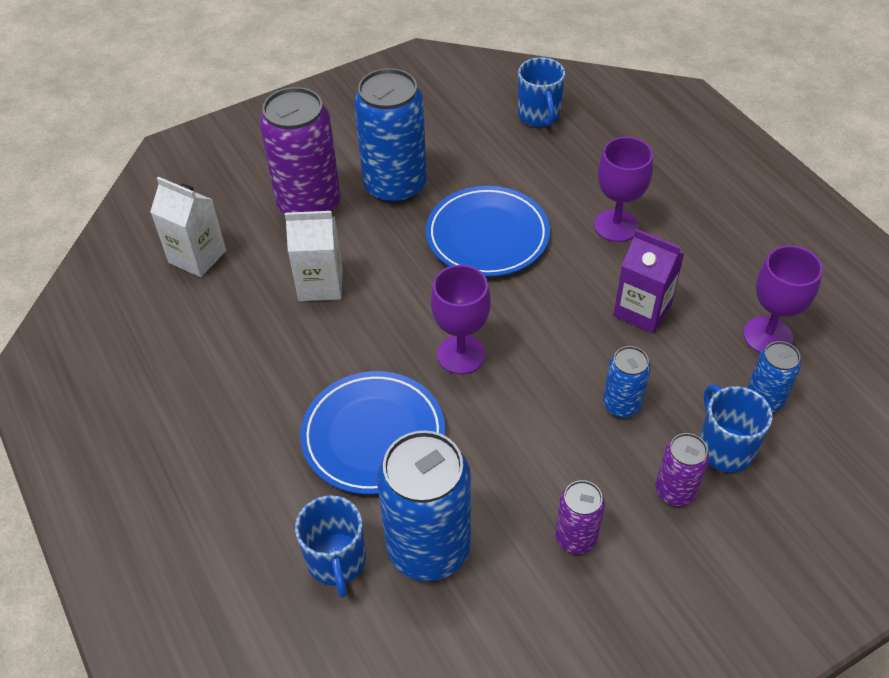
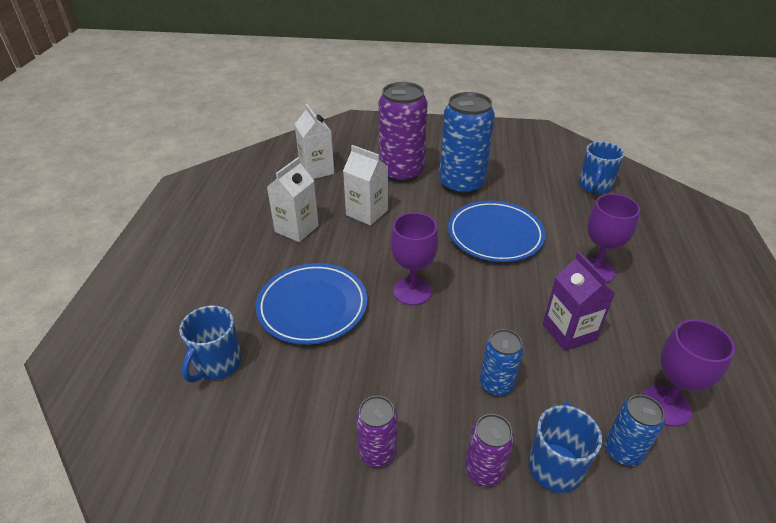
camera: 35 degrees right, 10 degrees down
blue can [377,430,471,581] -> none
none -> white carton [267,157,319,242]

